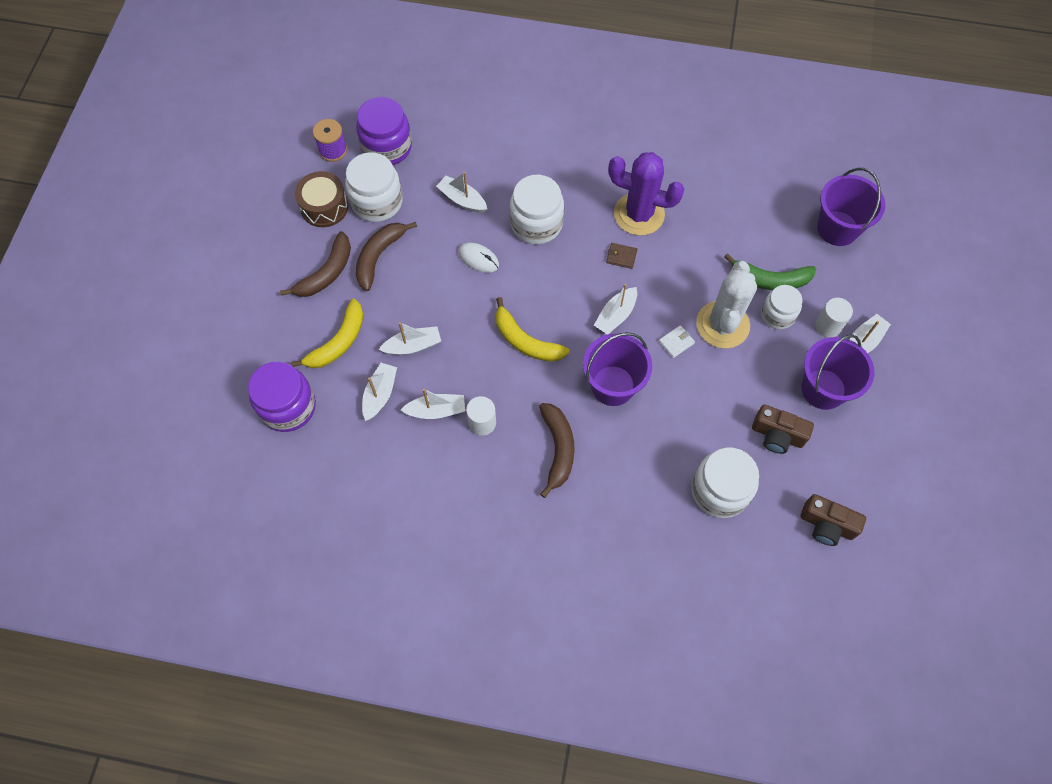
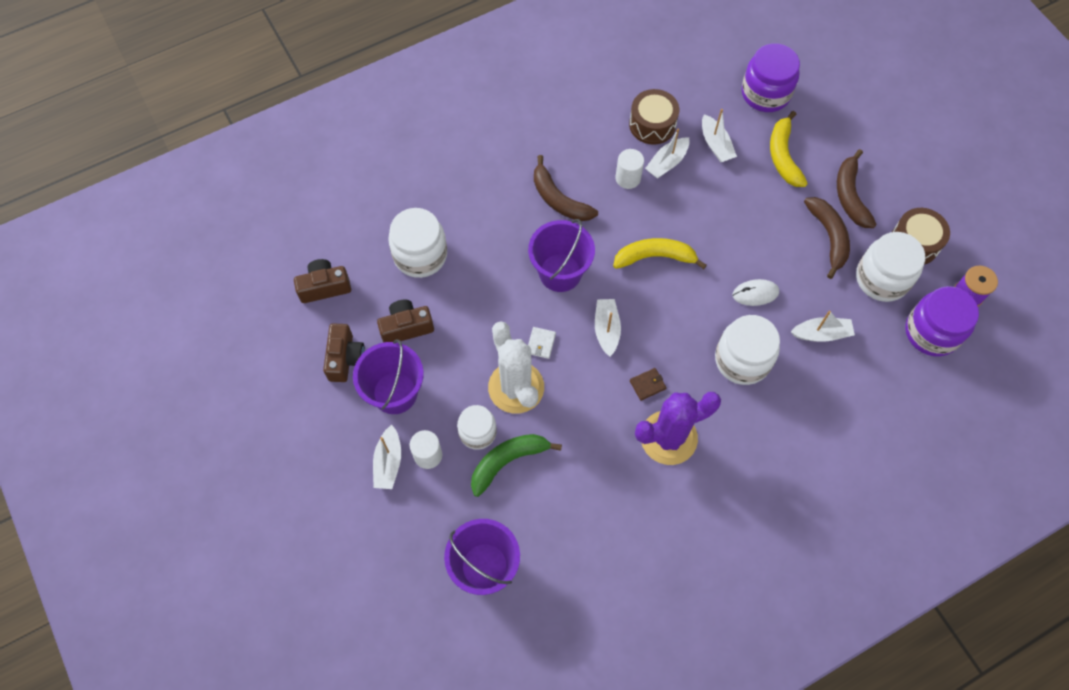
camera: 140 degrees right, 0 degrees up
white boat [379,322,441,355] -> none
none -> brown camera [323,323,365,382]
none -> brown drum [629,89,679,145]

